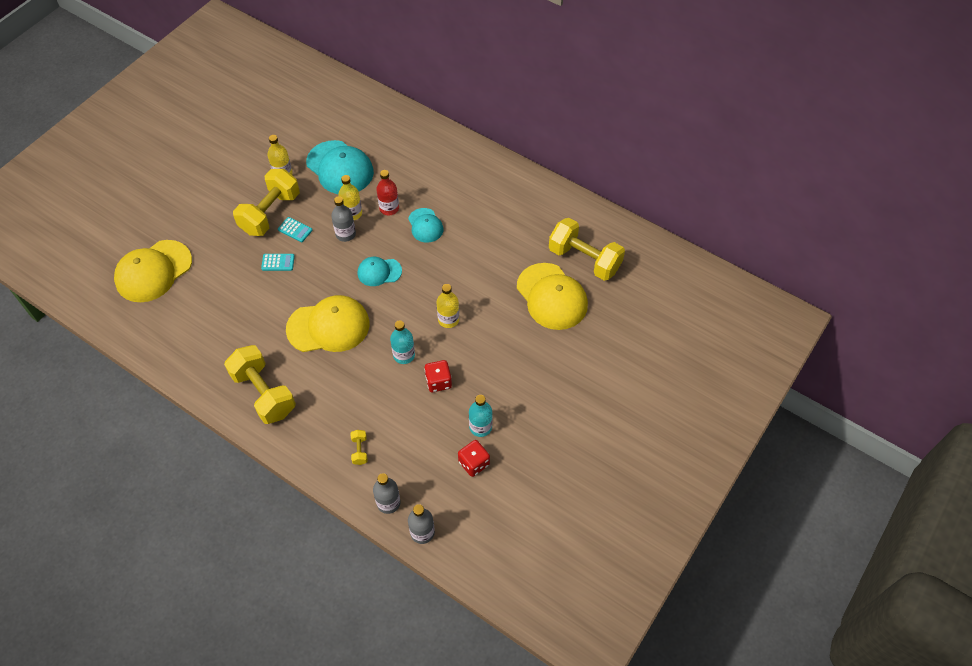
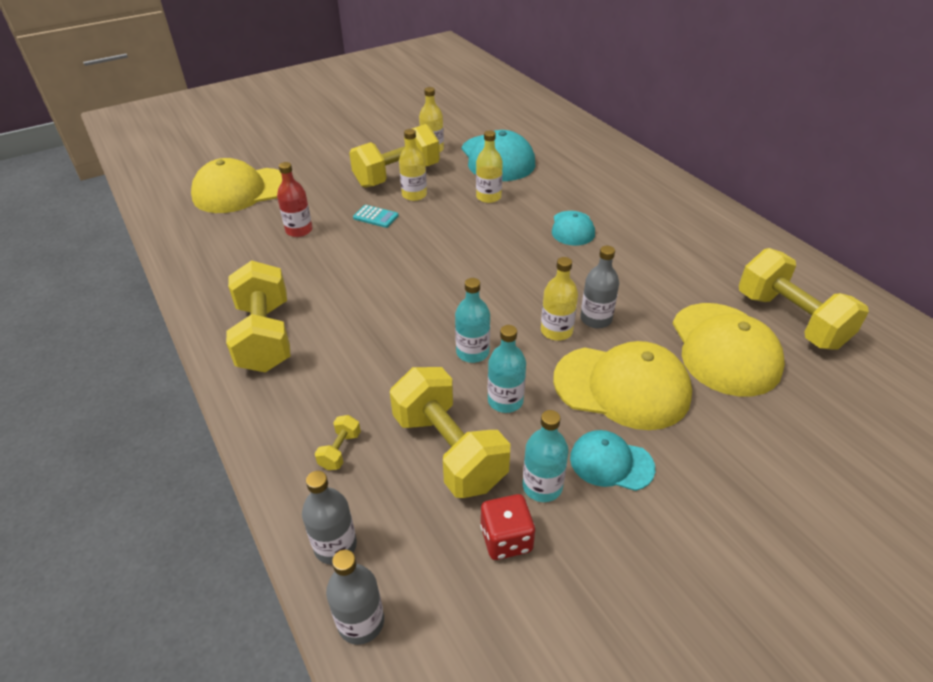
camera: 25 degrees right, 15 degrees down
turquoise calculator [278,217,313,242] -> yellow bottle [399,129,427,201]
yellow cap [286,295,370,352] -> yellow cap moved to [553,341,692,430]
grey bottle [331,196,356,242] -> grey bottle moved to [580,246,619,329]
turquoise cap [357,257,402,286] -> turquoise cap moved to [570,430,655,491]
red bottle [376,170,399,215] -> red bottle moved to [277,162,313,237]
red dice [424,360,452,392] -> turquoise bottle [488,325,526,413]
none -> yellow dumbbell [390,367,510,498]

